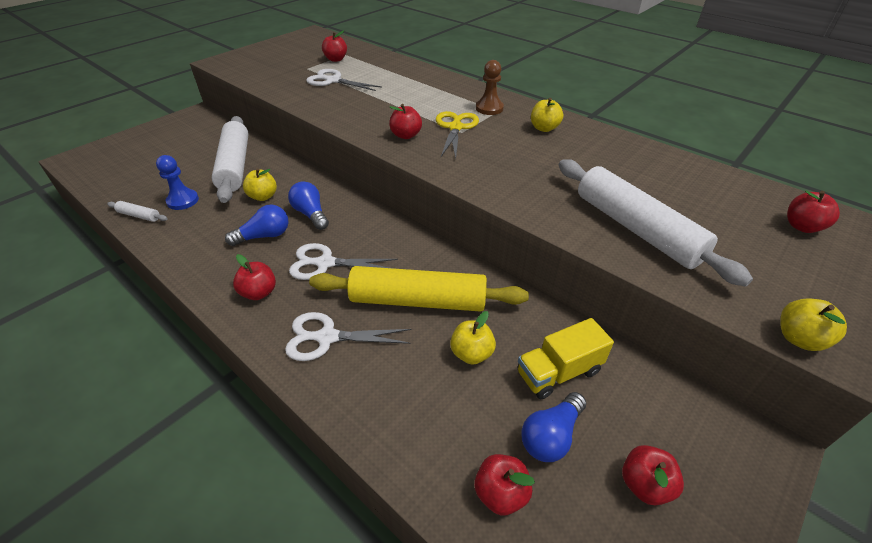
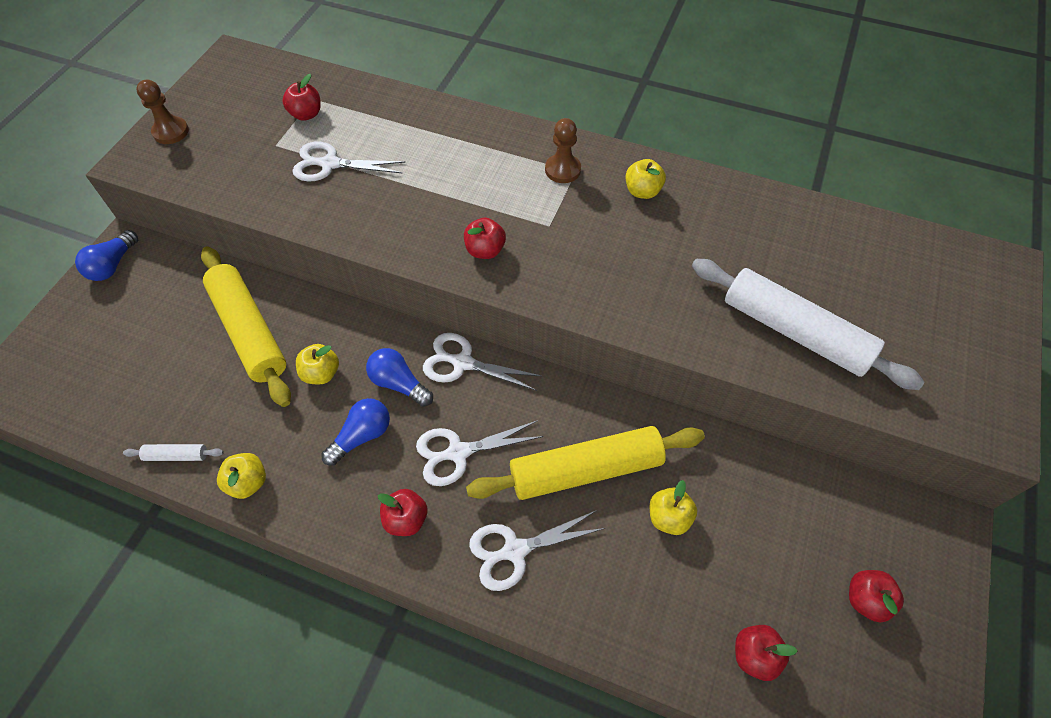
camera: 20 degrees left, 15 degrees up
blue pawn [156,155,199,210] -> none
white rolling pin [211,116,249,203] -> yellow rolling pin [201,246,291,407]
yellow scissors [436,111,479,158] -> none
yellow truck [518,318,614,399] -> none
blue light bulb [521,392,586,462] -> blue light bulb moved to [75,230,138,281]
yellow apple [780,299,847,351] -> yellow apple moved to [217,453,266,499]
red apple [787,191,840,233] -> none
none -> brown pawn [136,80,189,144]
none -> white scissors [423,333,541,391]

